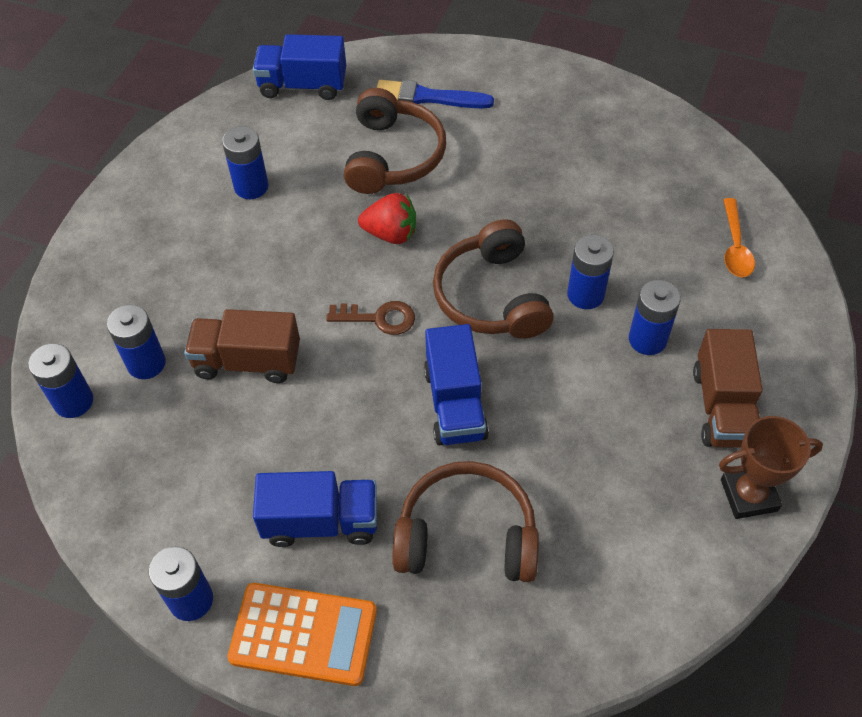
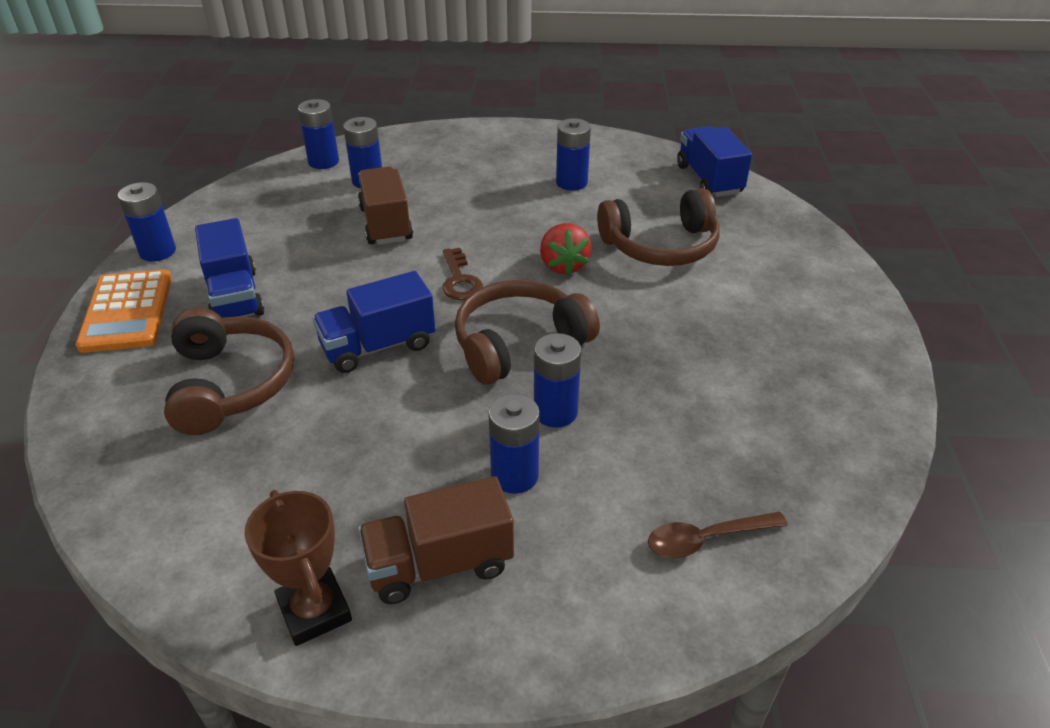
camera: 70 degrees right, 15 degrees down
blue brush [377,80,494,109] -> none
orange spoon [723,198,755,277] -> brown spoon [648,512,788,558]

